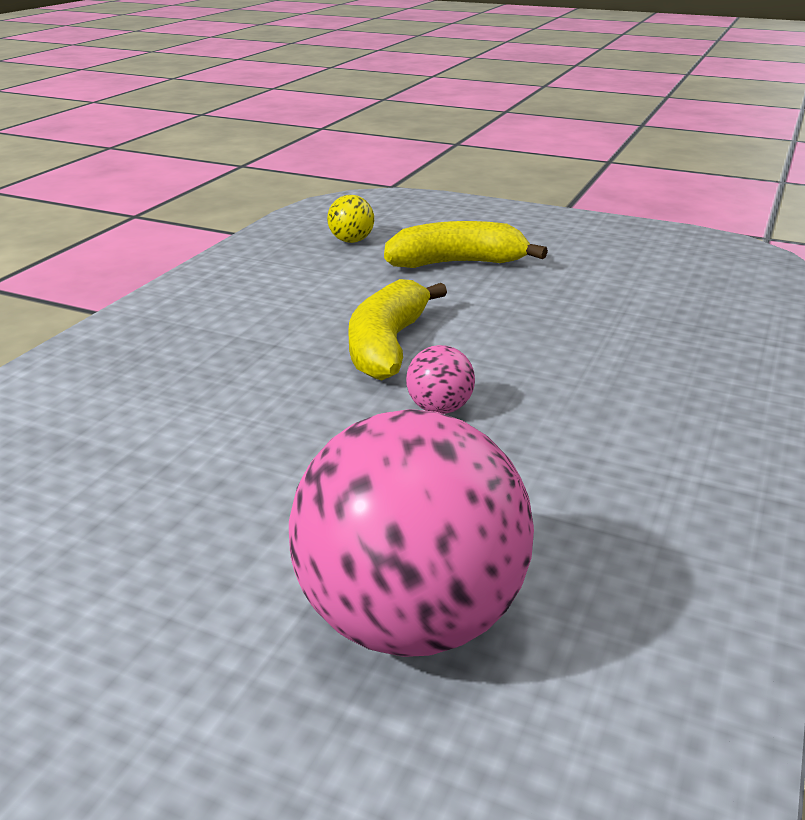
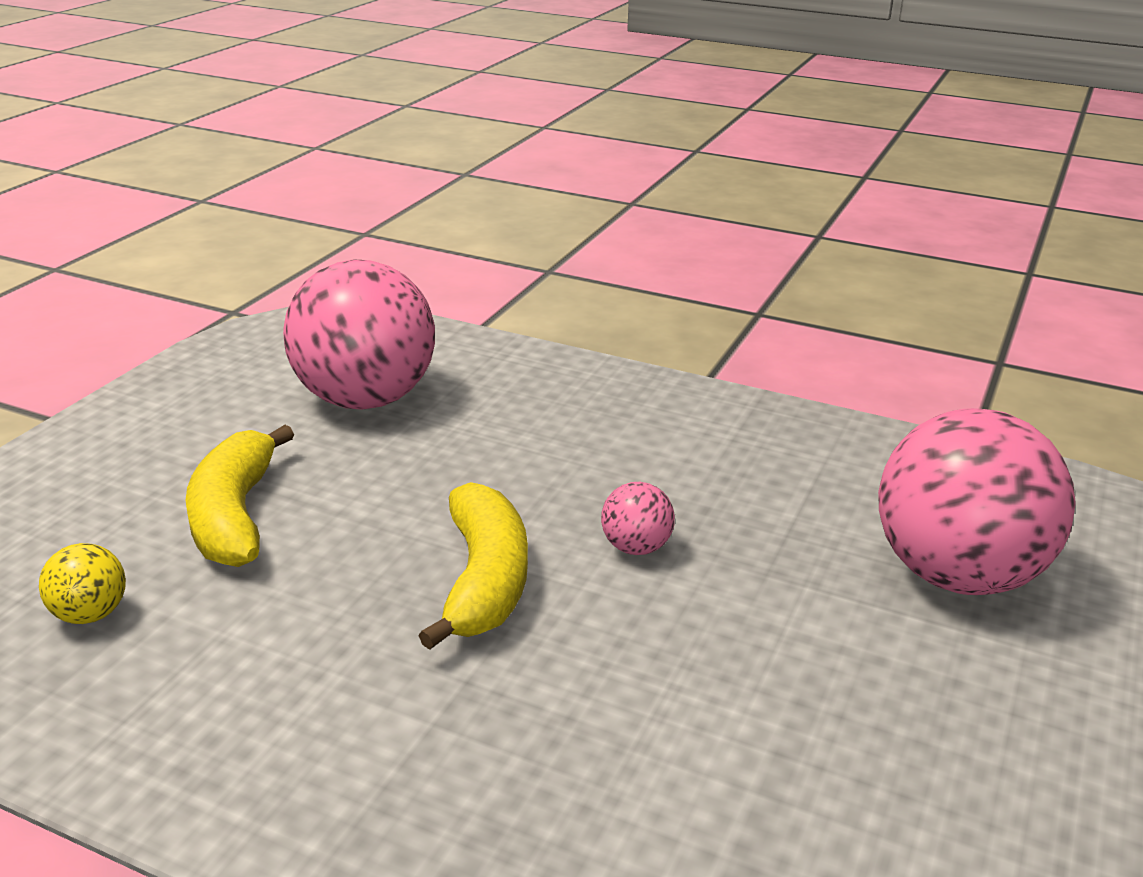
camera: 90 degrees left, 0 degrees up
yellow banana [348,279,447,380] -> yellow banana turned 105 degrees counterclockwise [418,482,528,650]
none -> pink ball [283,259,435,410]

